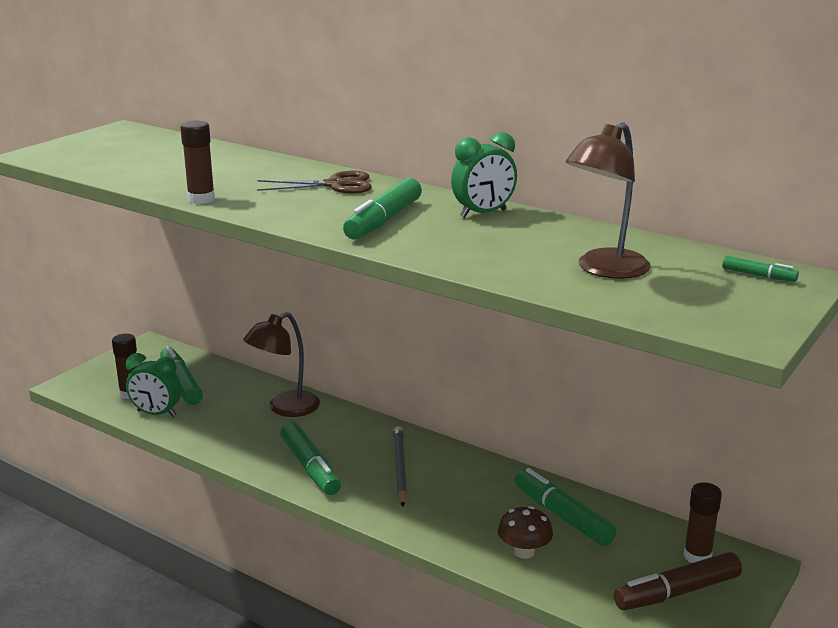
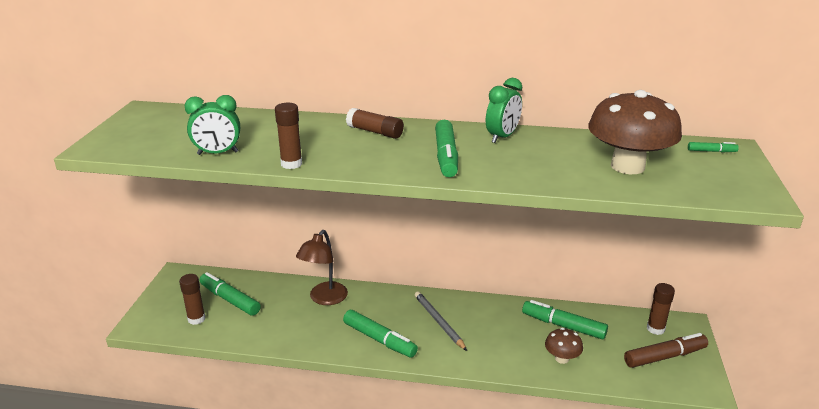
camera: 25 degrees left, 5 degrees up
green clock [126,353,181,417] -> green clock moved to [185,95,240,155]
brown scissors [257,171,372,194] -> brown glue stick [346,108,404,139]
brown lamp [566,122,651,279] -> brown mushroom [588,90,682,174]
brown marker [614,552,742,610] -> brown marker turned 150 degrees counterclockwise [624,333,708,368]

